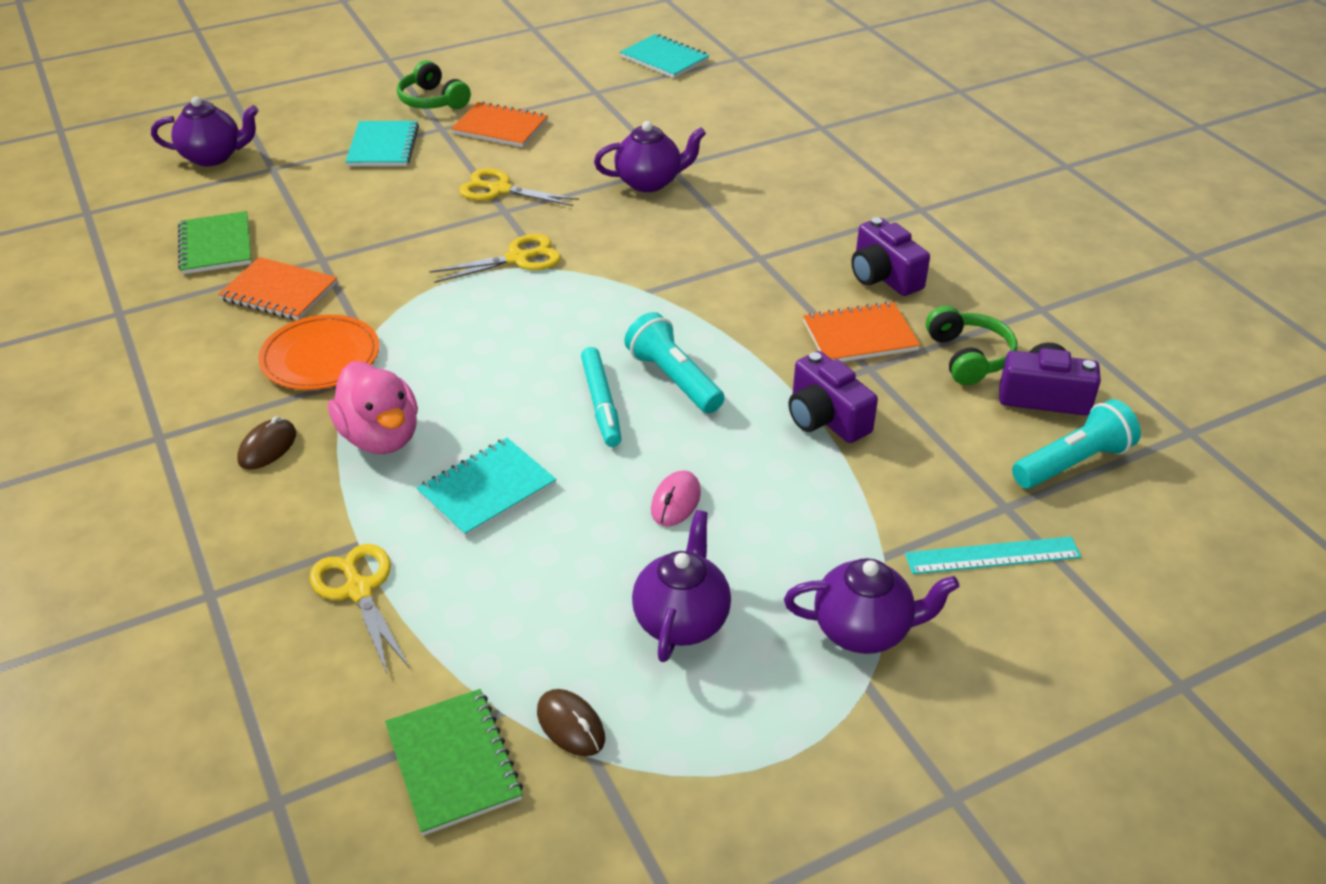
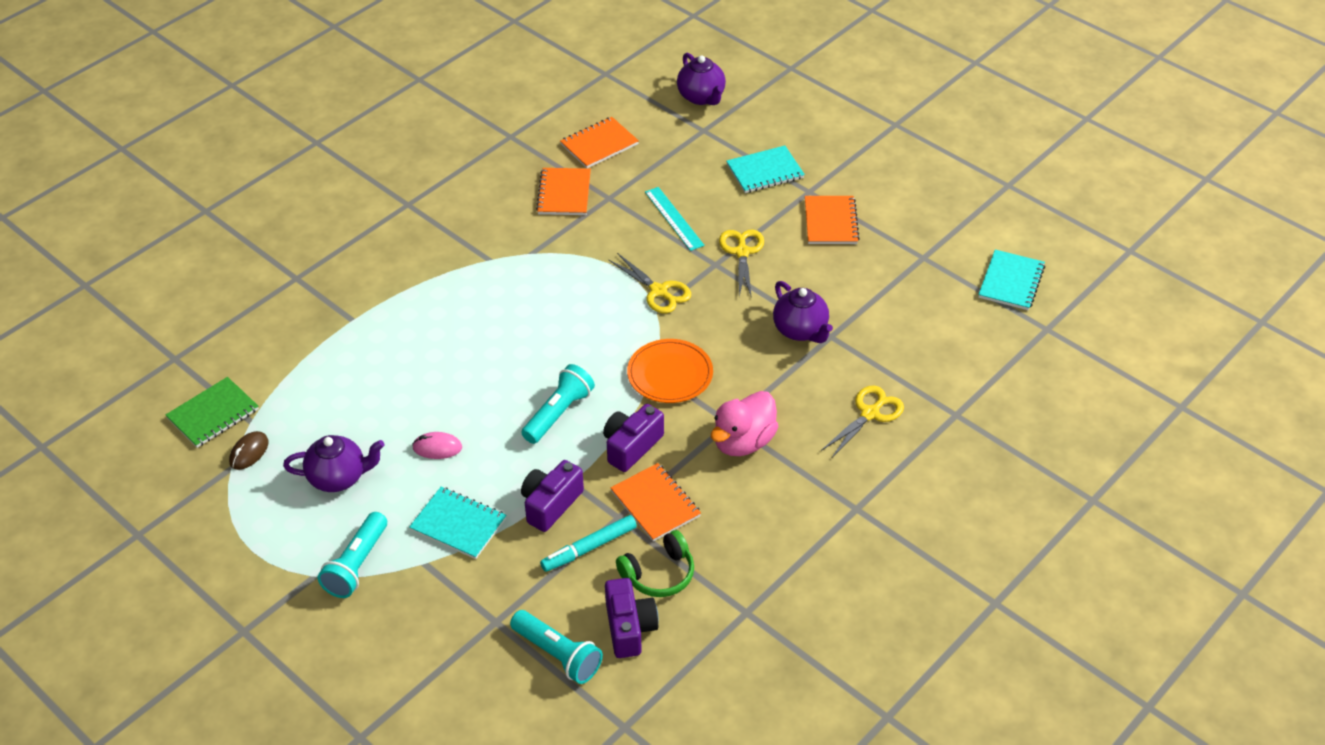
camera: 70 degrees right, 5 degrees up
green notebook [178,211,252,274] -> orange notebook [560,117,639,168]
brown mouse [237,416,296,469] -> none
orange plate [258,315,379,390] -> orange plate moved to [627,339,713,403]
yellow scissors [310,544,410,675] -> yellow scissors moved to [821,385,904,459]
pink duck [328,361,418,454] -> pink duck moved to [711,391,779,456]
green headphones [397,60,471,109] -> none
turquoise notebook [417,438,556,538] -> turquoise notebook moved to [409,487,507,559]
turquoise marker [581,347,622,447] -> turquoise marker moved to [540,515,637,572]
purple teapot [784,558,959,654] -> turquoise flashlight [317,512,387,598]
purple camera [851,217,930,296] -> purple camera moved to [603,404,664,472]
turquoise ruler [905,537,1081,574] -> turquoise ruler moved to [645,187,704,251]

